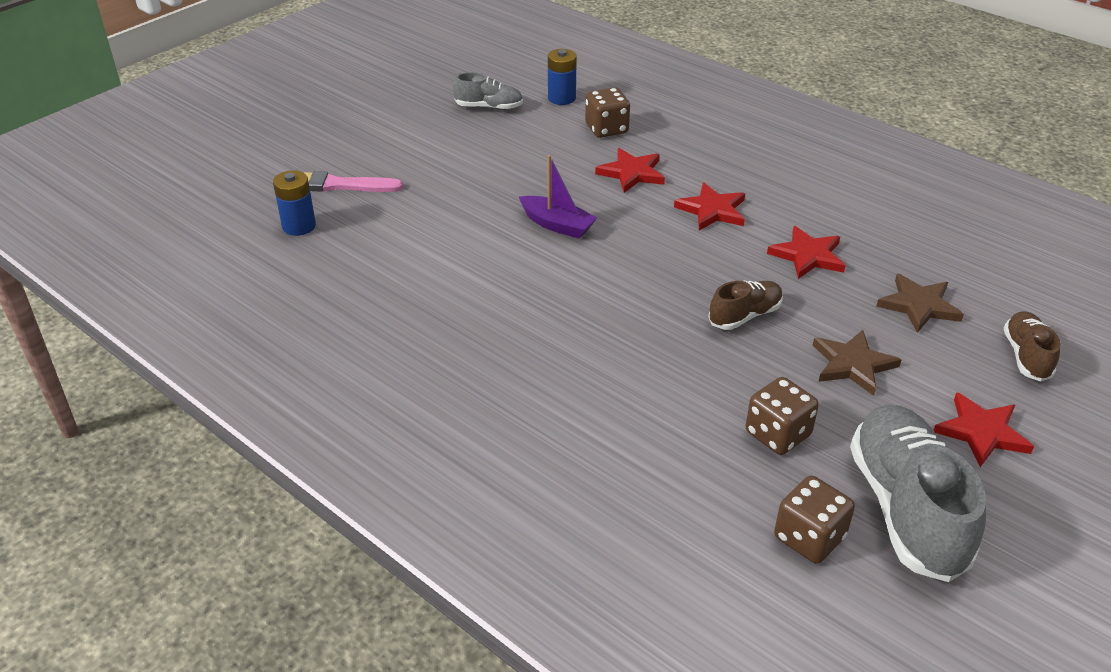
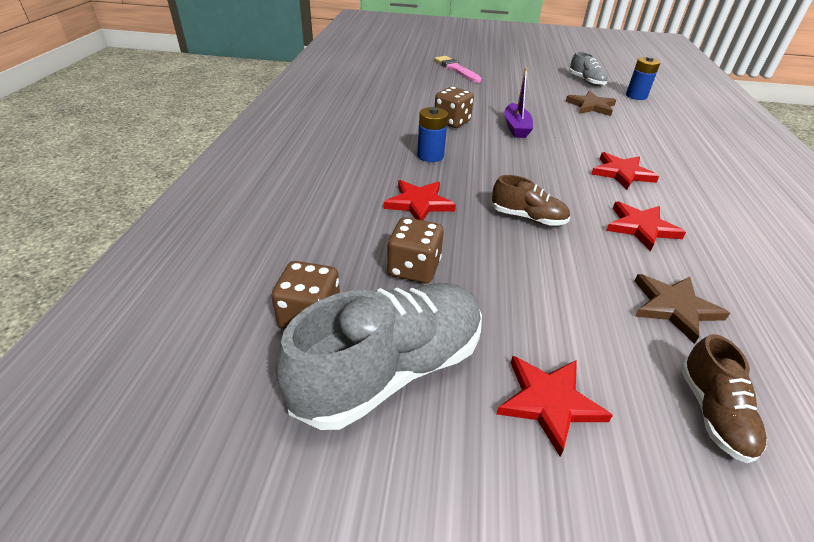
camera: 55 degrees right, 0 degrees up
blue battery [273,170,316,236] -> blue battery moved to [417,107,448,162]
brown dice [585,87,630,138] -> brown dice moved to [435,87,474,128]
red star [595,148,665,193] -> red star moved to [384,180,456,220]
brown star [813,330,901,396] -> brown star moved to [566,91,616,116]
brown shoe [1003,311,1061,382] -> brown shoe turned 120 degrees clockwise [681,334,767,463]

